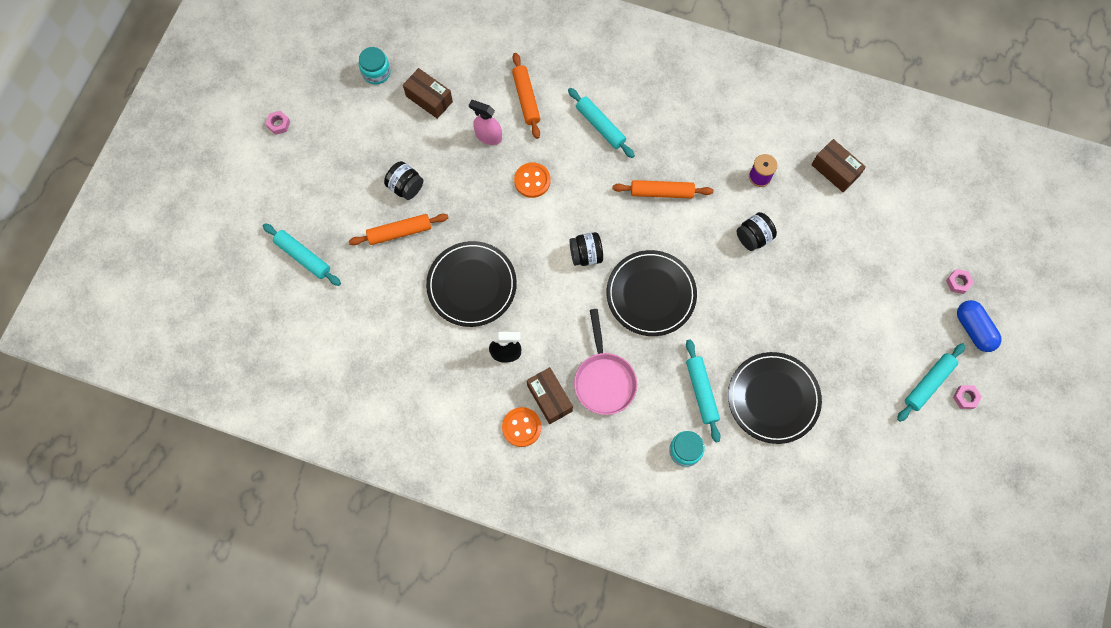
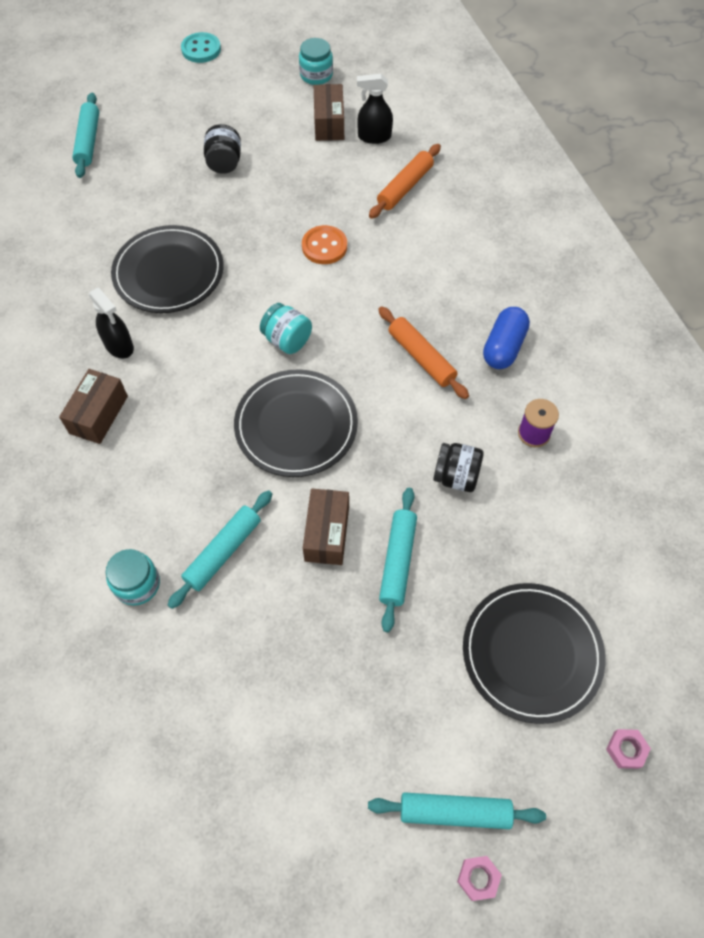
camera: 50 degrees right, 10 degrees down
pink nut [266,111,290,135] -> turquoise button [181,32,221,63]
orange rolling pin [349,214,448,245] -> none
pink spray bottle [469,100,502,145] -> none
orange button [502,407,541,447] -> none
turquoise rolling pin [568,88,635,158] -> turquoise rolling pin moved to [379,488,417,632]
black jar [569,232,603,266] -> turquoise jar [260,303,312,354]
pink pan [574,309,637,415] -> none
black plate [728,352,822,444] -> black plate moved to [463,583,606,724]
brown box [811,139,866,192] -> brown box moved to [303,489,349,565]
blue capsule [957,300,1002,352] -> blue capsule moved to [483,307,530,369]
none -> black spray bottle [357,74,393,144]

